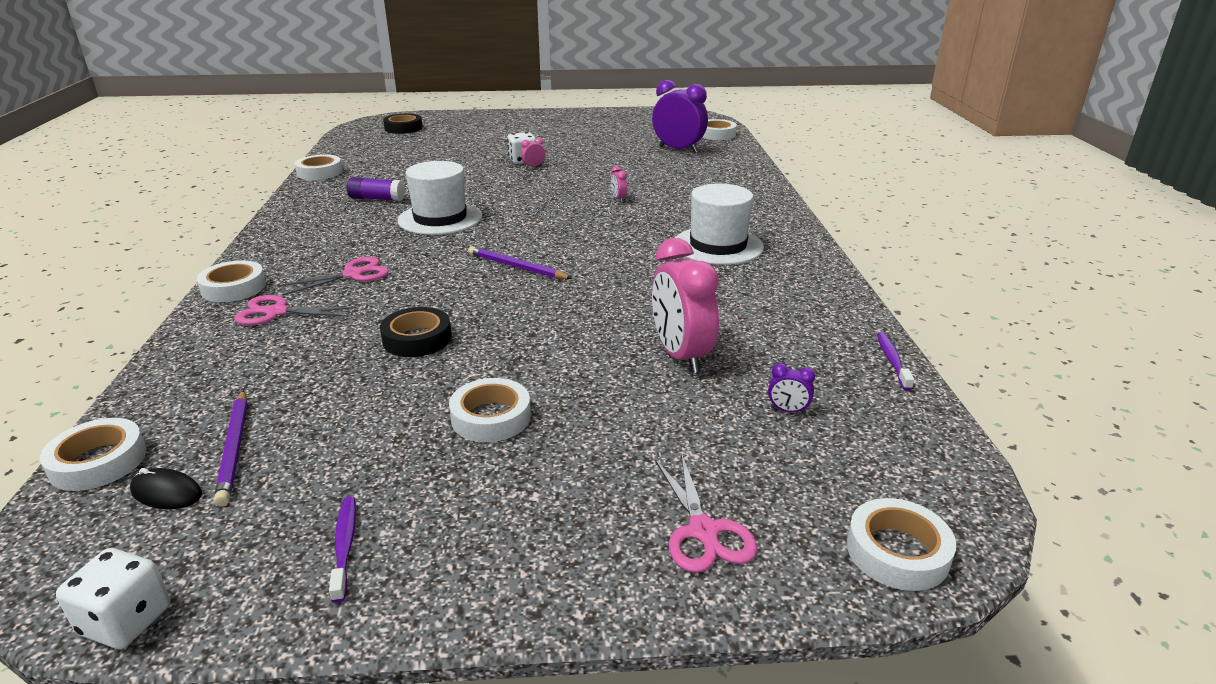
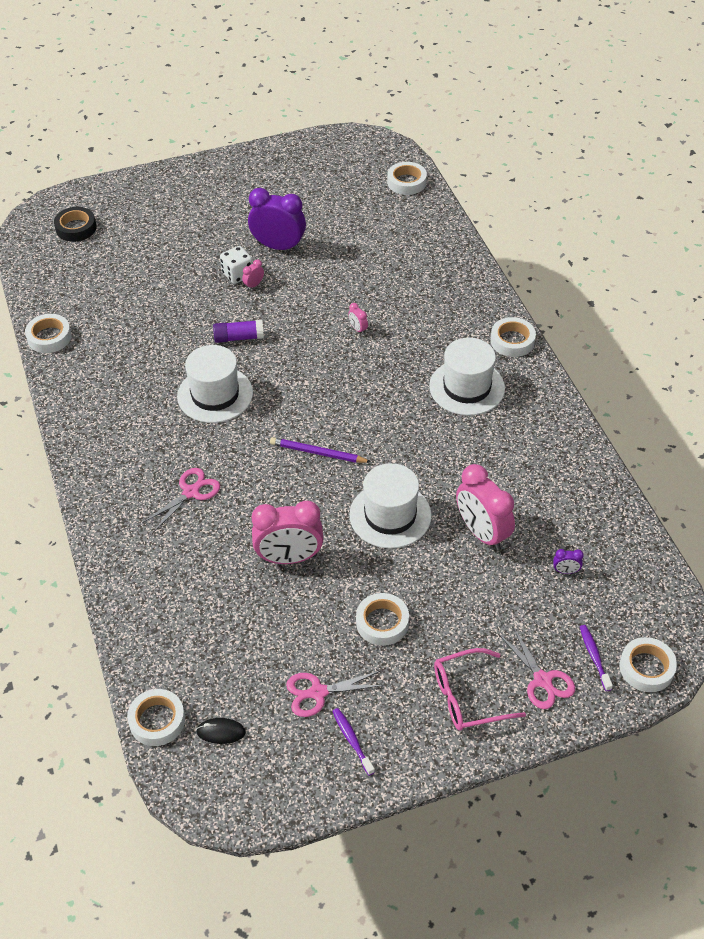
camera: 15 degrees left, 20 degrees up
white dice [56,548,170,649] -> none
white tape [197,260,266,302] -> white tape moved to [490,317,536,357]
purple pencil [214,390,248,506] -> none
pink scissors [234,295,356,325] -> pink scissors moved to [286,671,385,717]
purple glue stick [347,177,405,201] -> purple glue stick moved to [213,320,264,343]
black tape [380,307,452,357] -> pink clock [252,501,323,564]
purple clock [652,80,708,153] -> purple clock moved to [248,188,306,251]
purple toothbrush [877,332,914,391] -> purple toothbrush moved to [580,625,613,691]
none -> white hat [349,463,432,549]
none -> pink glasses [434,648,526,731]

